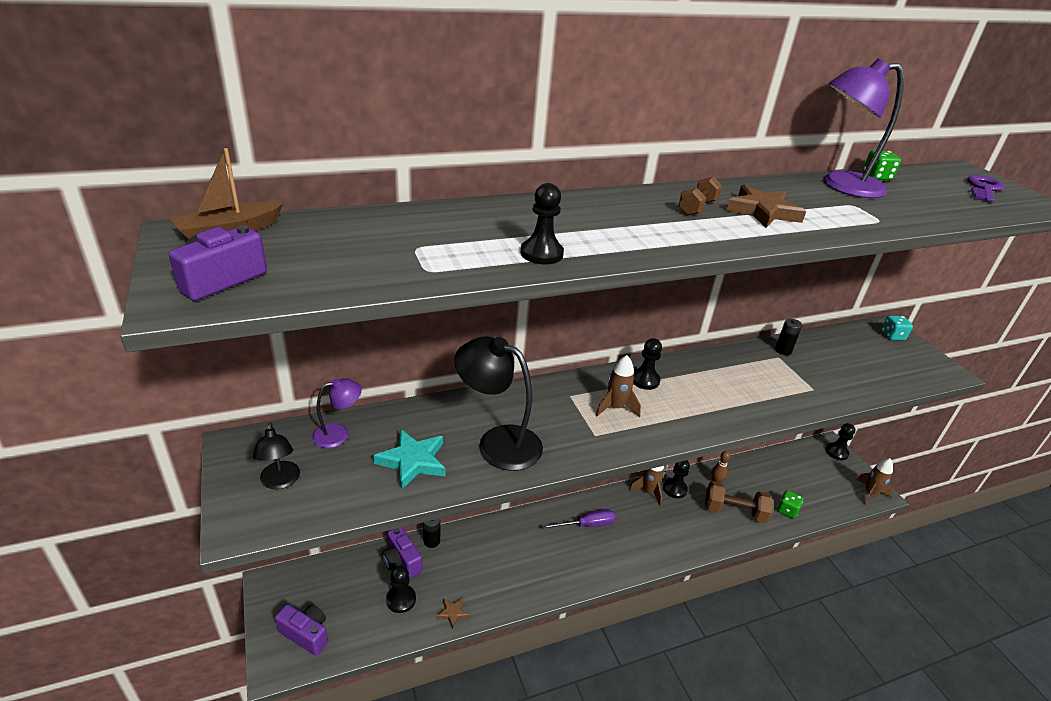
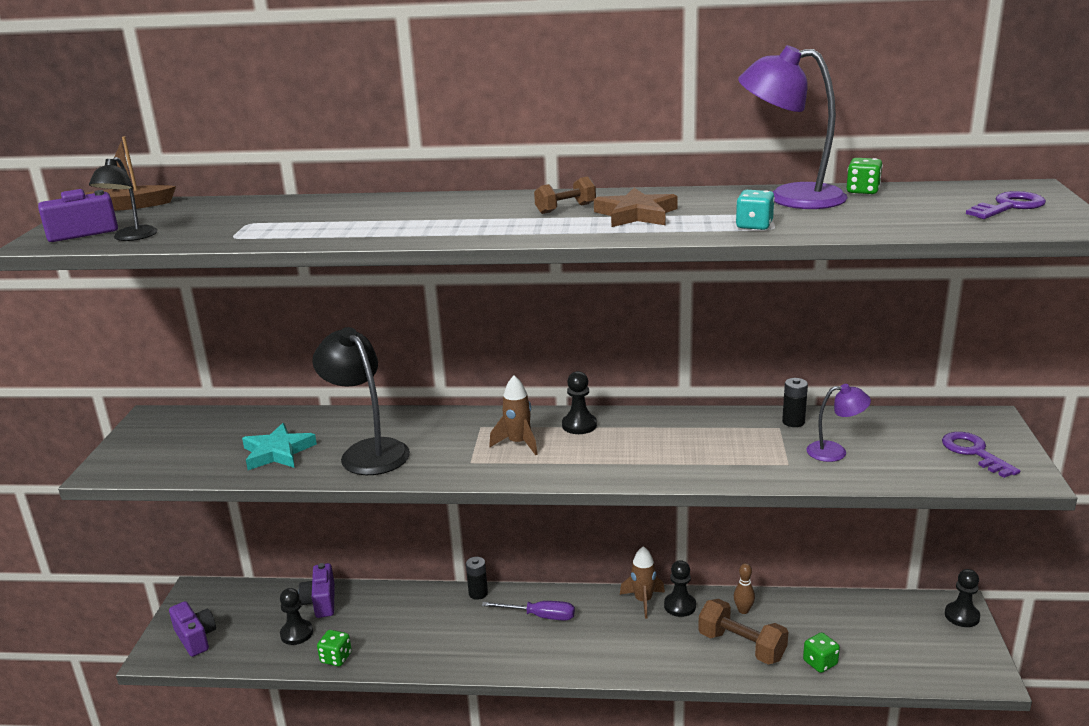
camera: 30 degrees right, 10 degrees down
black lamp [253,423,300,489] -> black lamp moved to [89,157,157,241]
purple lamp [312,378,362,448] -> purple lamp moved to [807,384,871,462]
black battery [423,519,440,548] -> black battery moved to [466,557,488,600]
brown star [436,598,469,629] -> green dice [317,630,352,666]
black pawn [521,183,564,264] -> none
brown rocket [857,458,893,504] -> none
turquoise dice [881,316,913,340] -> turquoise dice moved to [736,190,775,230]
none -> purple key [942,432,1020,478]

